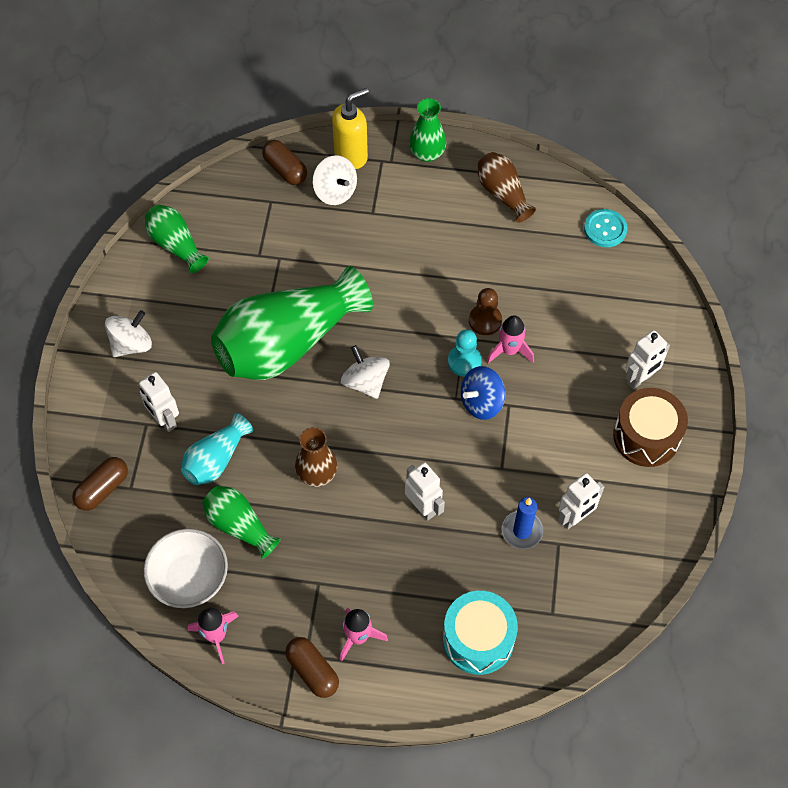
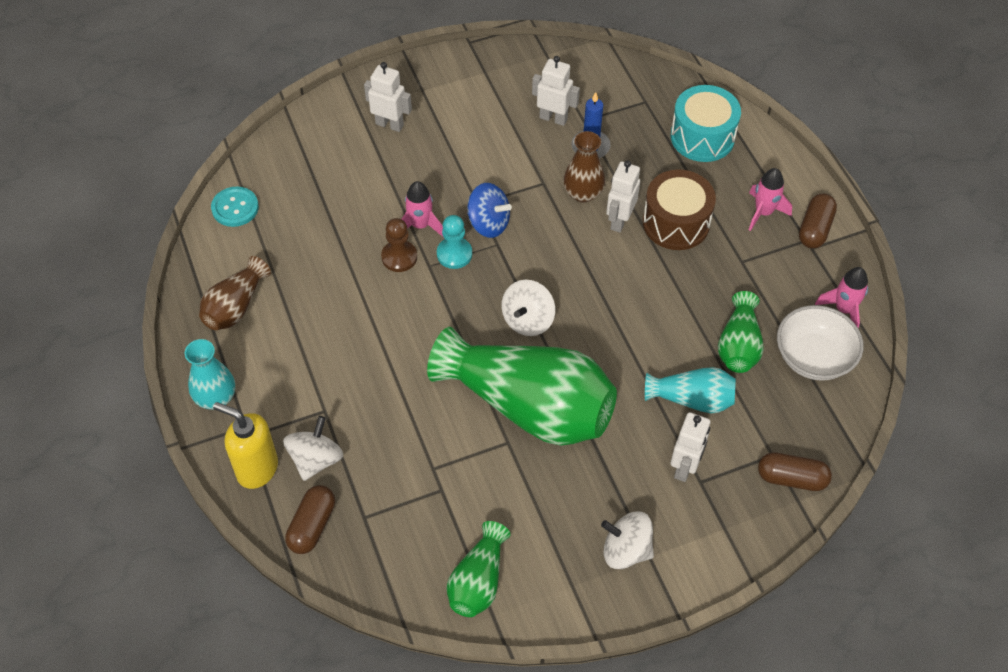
camera: 120 degrees left, 5 degrees down
brown vase [295,427,337,487] -> brown vase moved to [563,131,605,203]
green vase [409,98,446,162] -> turquoise vase [185,339,235,409]
brown drum [613,388,688,467] -> brown drum moved to [643,170,716,250]

